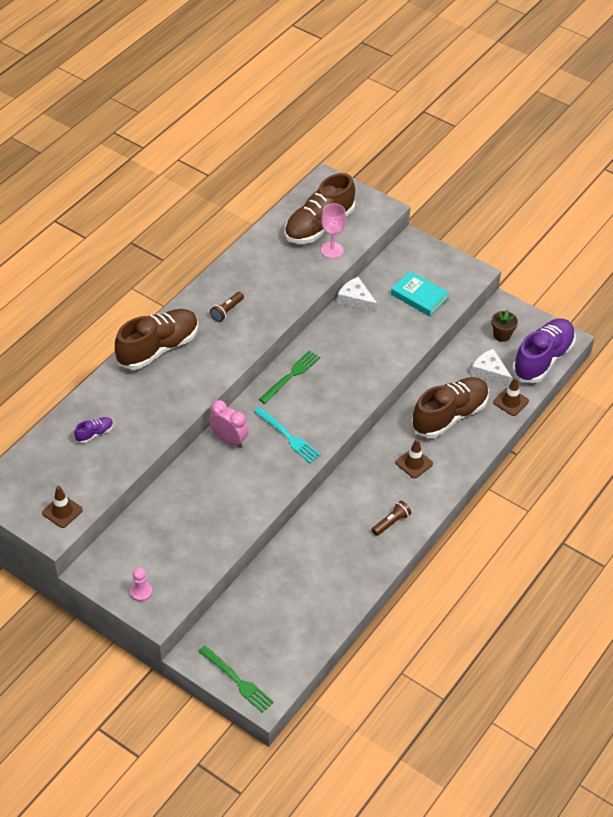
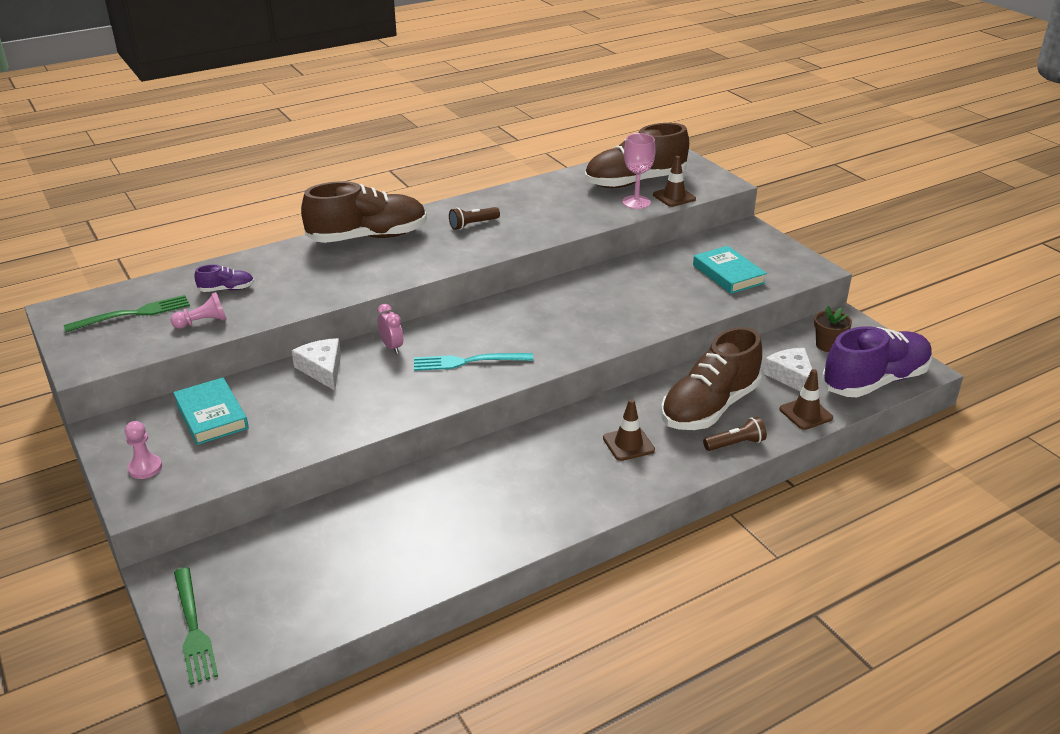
camera: 25 degrees right, 15 degrees down
brown traffic cone [42,486,83,528] -> brown traffic cone moved to [653,156,696,207]
pink clock [209,400,249,448] -> pink clock [377,304,403,354], size x0.66
turquoise fork [254,407,321,463] -> turquoise fork turned 105 degrees clockwise [414,353,533,371]
green fork [259,350,320,404] -> green fork moved to [64,295,190,332]
white cheese [337,277,377,313] -> white cheese moved to [292,338,341,391]
brown flashlight [372,501,411,536] -> brown flashlight moved to [703,417,767,451]
brown shoe [411,377,489,438] -> brown shoe turned 150 degrees clockwise [661,327,762,430]
none -> pink pawn [171,292,227,329]
none -> turquoise book [173,377,249,445]

